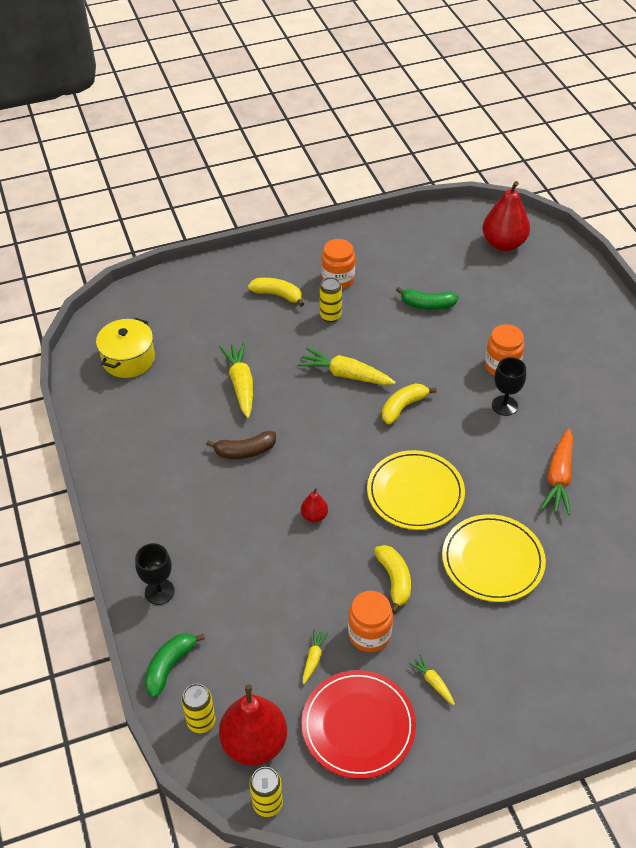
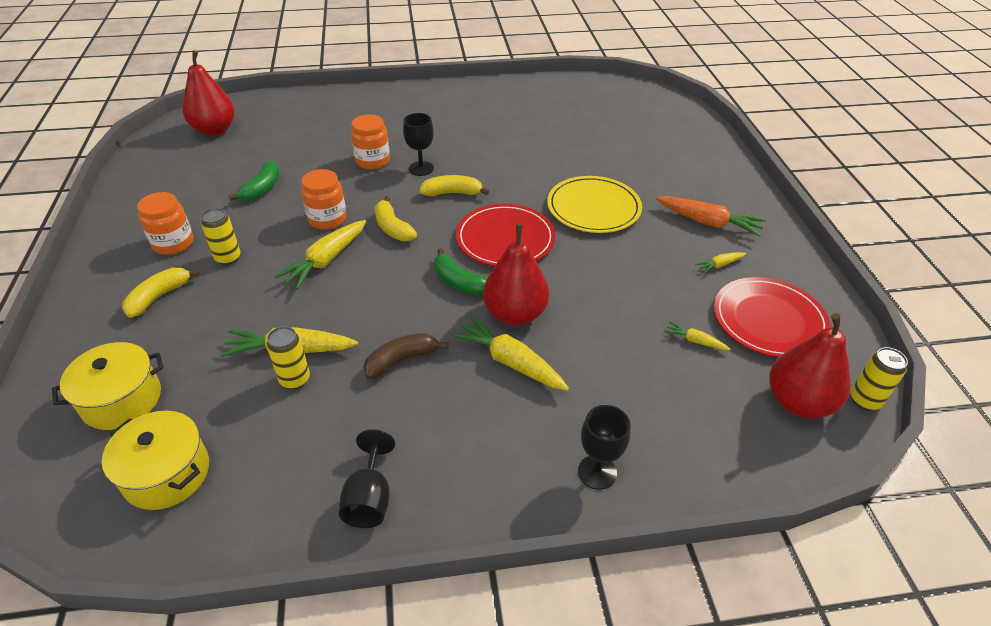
camera: 80 degrees left, 5 degrees down
green banana [144,633,205,698] -> green banana moved to [434,248,487,295]
yellow can [182,684,216,733] -> yellow can moved to [267,326,310,389]
brown banana [206,431,276,459] -> brown banana turned 120 degrees counterclockwise [363,333,449,379]
red pear [301,488,328,522] -> red pear [483,224,549,326], size x2.11
orange jar [348,591,393,652] -> orange jar moved to [301,169,347,230]
yellow plate [367,450,465,530] -> red plate [456,204,556,266]
yellow banana [374,545,411,614] -> yellow banana moved to [419,175,489,196]
orange carrot [541,429,573,515] -> orange carrot moved to [656,196,766,237]
none -> yellow pot [52,342,164,430]
none -> black goblet [339,429,395,528]
none -> yellow carrot [451,315,569,391]

